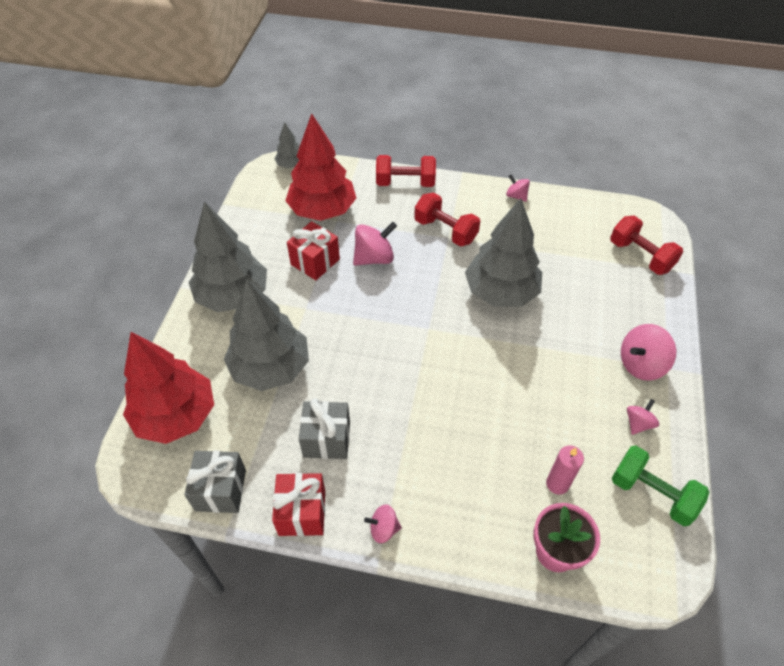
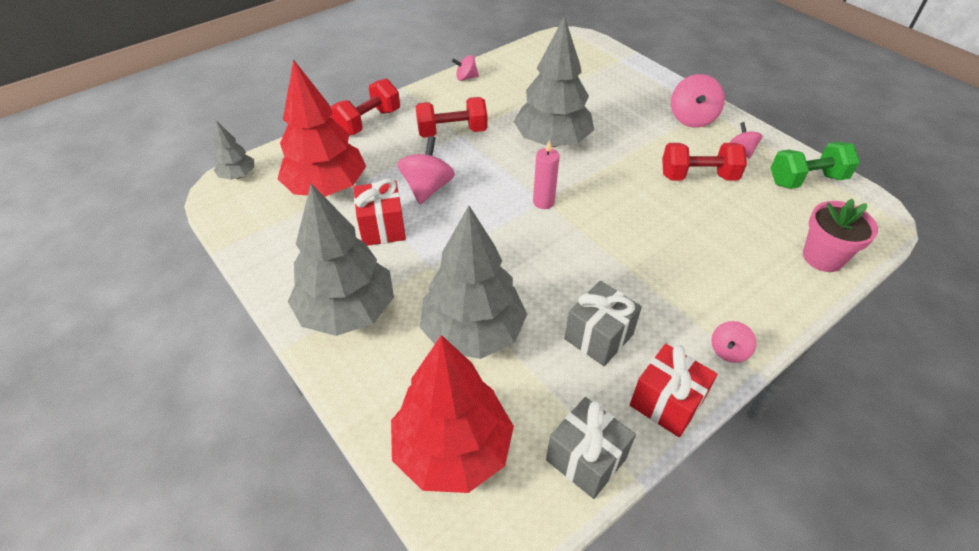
camera: 50 degrees left, 5 degrees down
pink candle [546,446,584,495] -> pink candle moved to [533,140,560,209]
red dumbbell [610,216,683,275] -> red dumbbell moved to [662,143,747,181]

